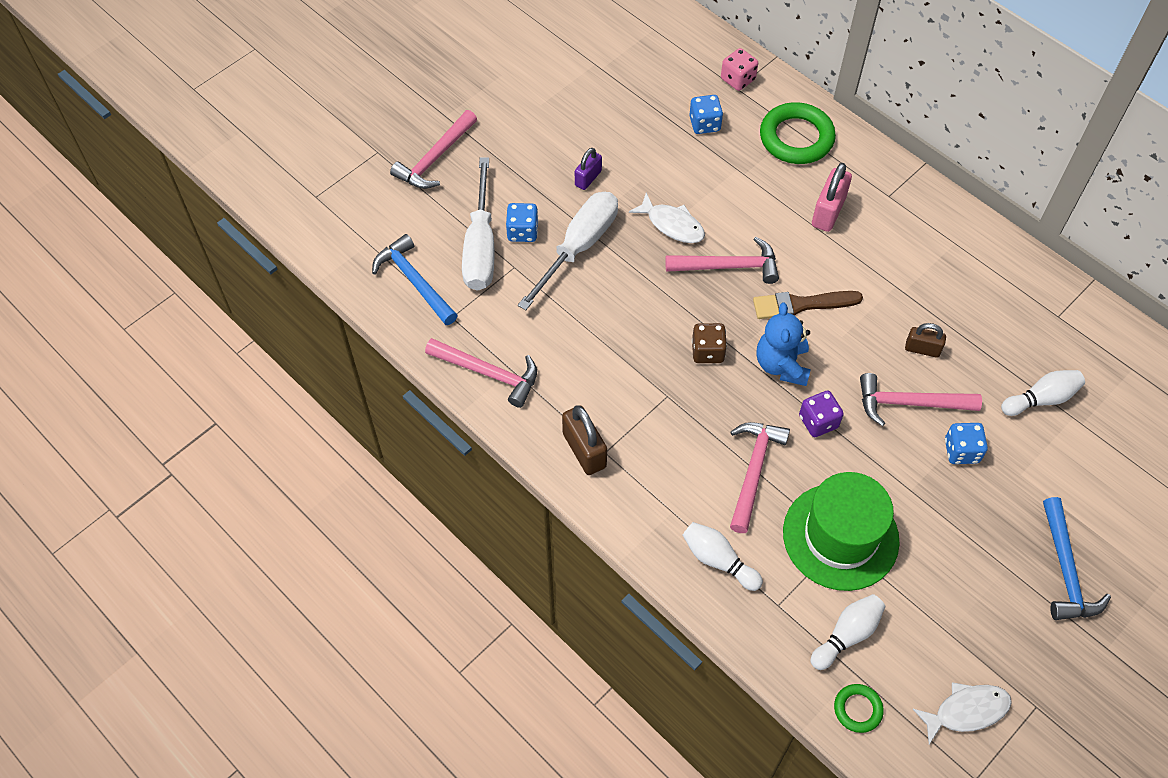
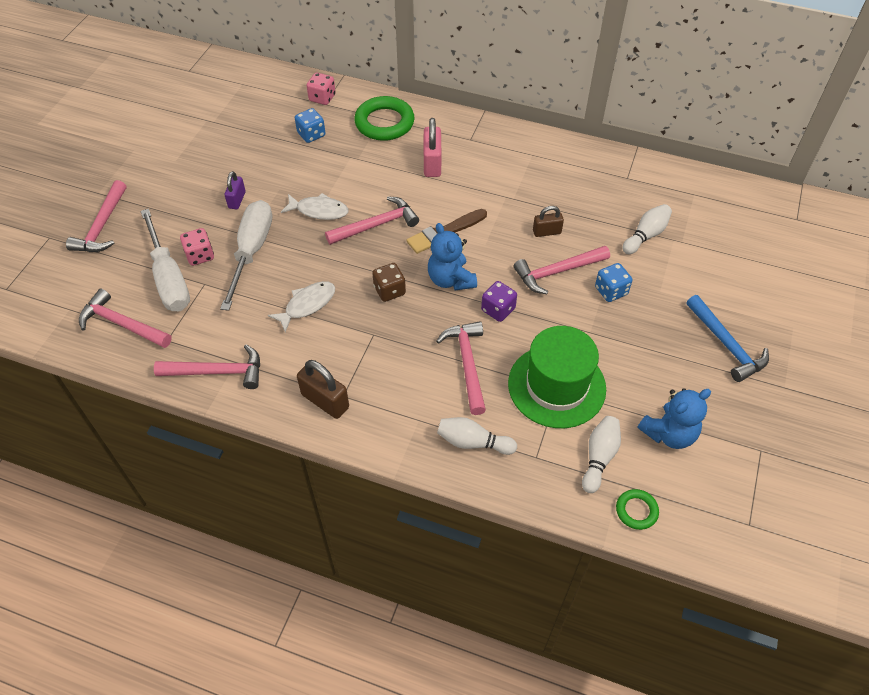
camera: 25 degrees left, 5 degrees down
blue hammer [372,234,458,325] -> pink hammer [79,289,172,348]
blue dice [506,203,538,242] -> pink dice [180,228,214,266]
white fish [913,682,1012,745] -> white fish moved to [268,281,335,332]
none -> blue teddy bear [638,388,711,449]

